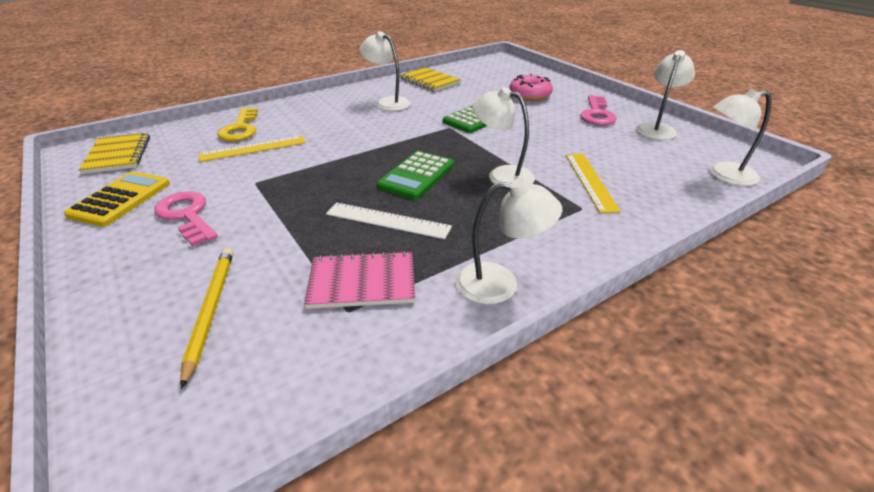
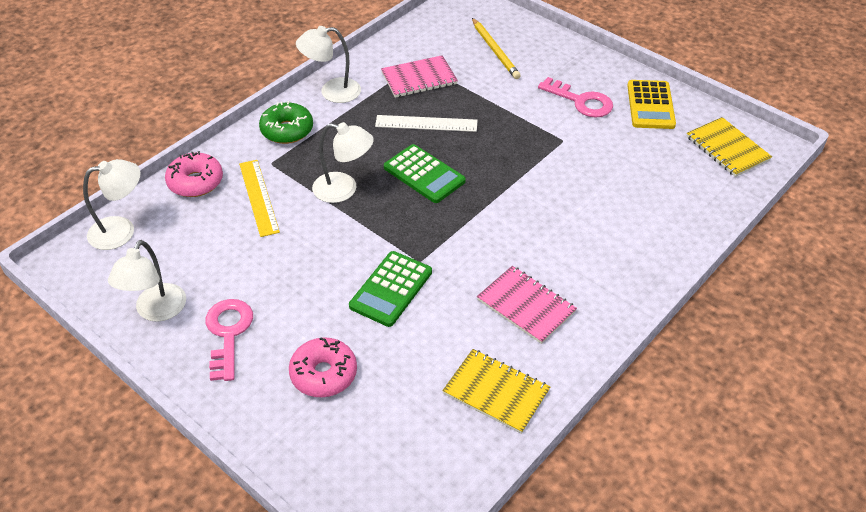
camera: 165 degrees right, 10 degrees up
yellow ruler [198,136,306,162] -> none
yellow key [217,108,258,141] -> none
white lamp [359,31,411,111] -> pink notebook [477,266,577,344]
green calculator [377,151,454,199] -> green calculator turned 120 degrees clockwise [384,144,466,203]
none -> pink donut [165,151,223,197]
none -> green donut [259,101,313,144]

